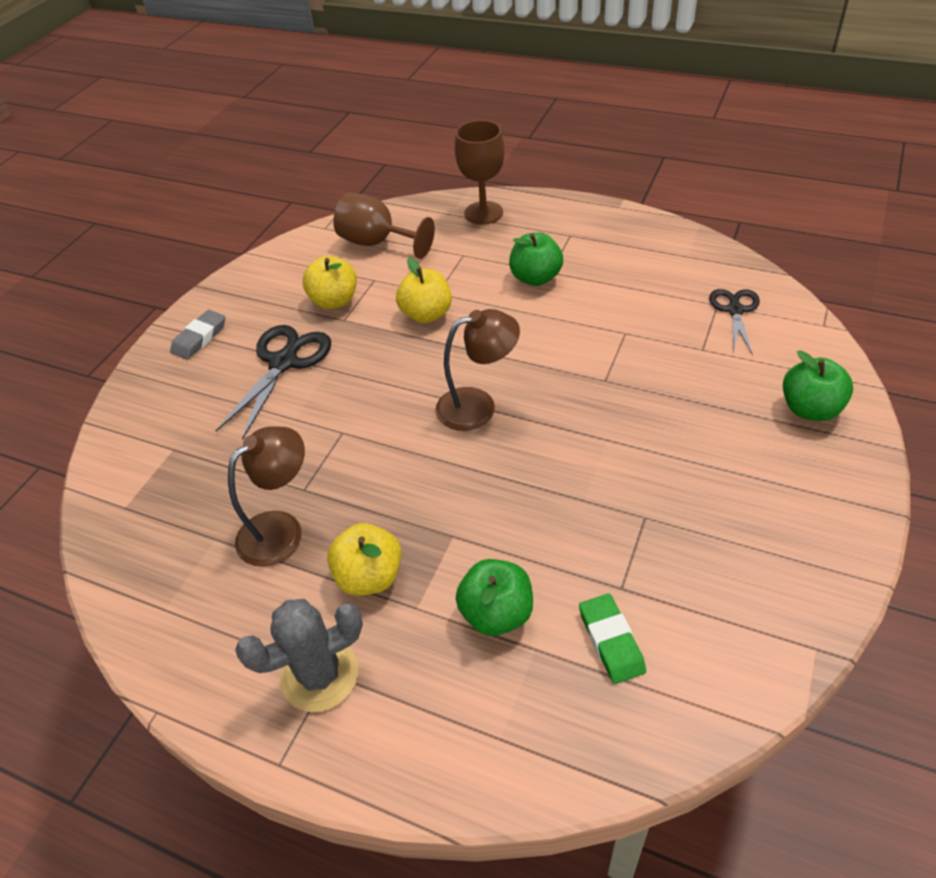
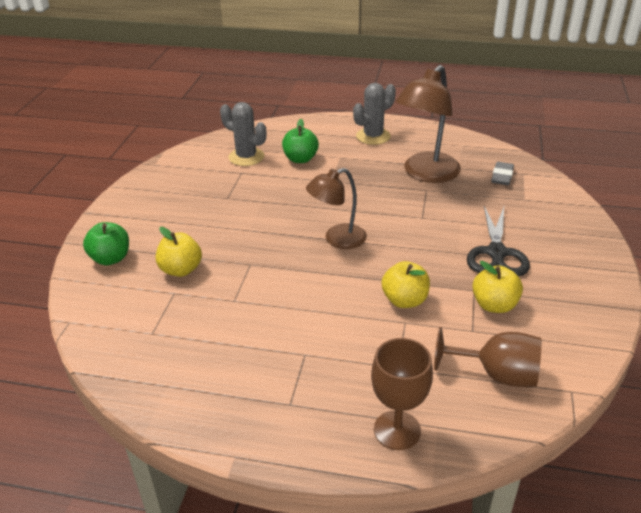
camera: 165 degrees right, 10 degrees down
grey eraser [170,310,225,360] -> grey eraser moved to [491,162,514,185]
brown lamp [228,426,305,567] -> brown lamp [396,65,461,183], size x1.55
yellow apple [327,523,402,596] -> yellow apple moved to [156,227,202,277]
green apple [509,232,563,286] -> none
green eraser [579,594,646,684] -> grey cactus [220,102,266,166]
black scissors [709,289,760,355] -> none

